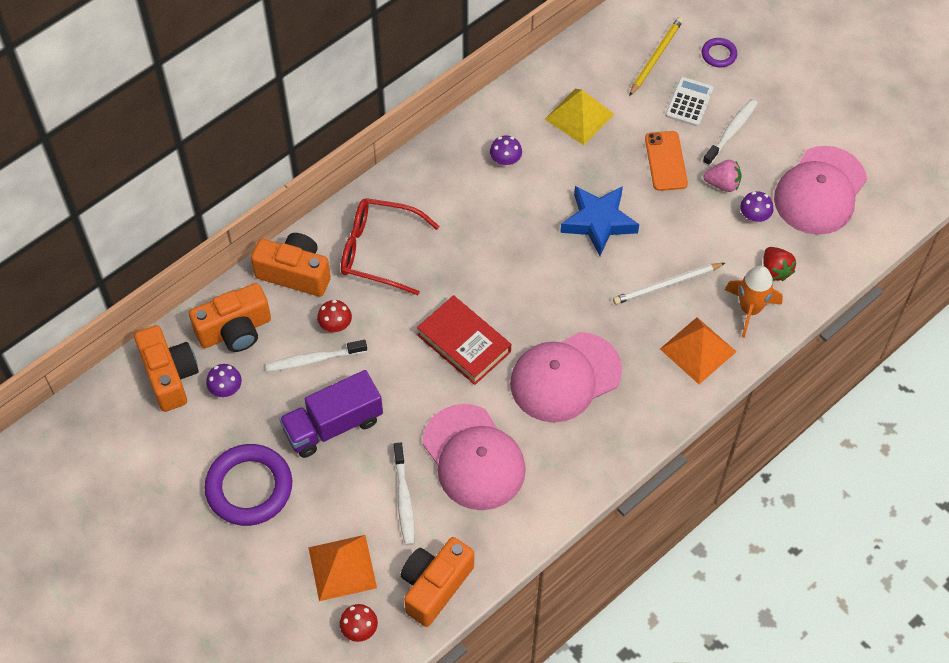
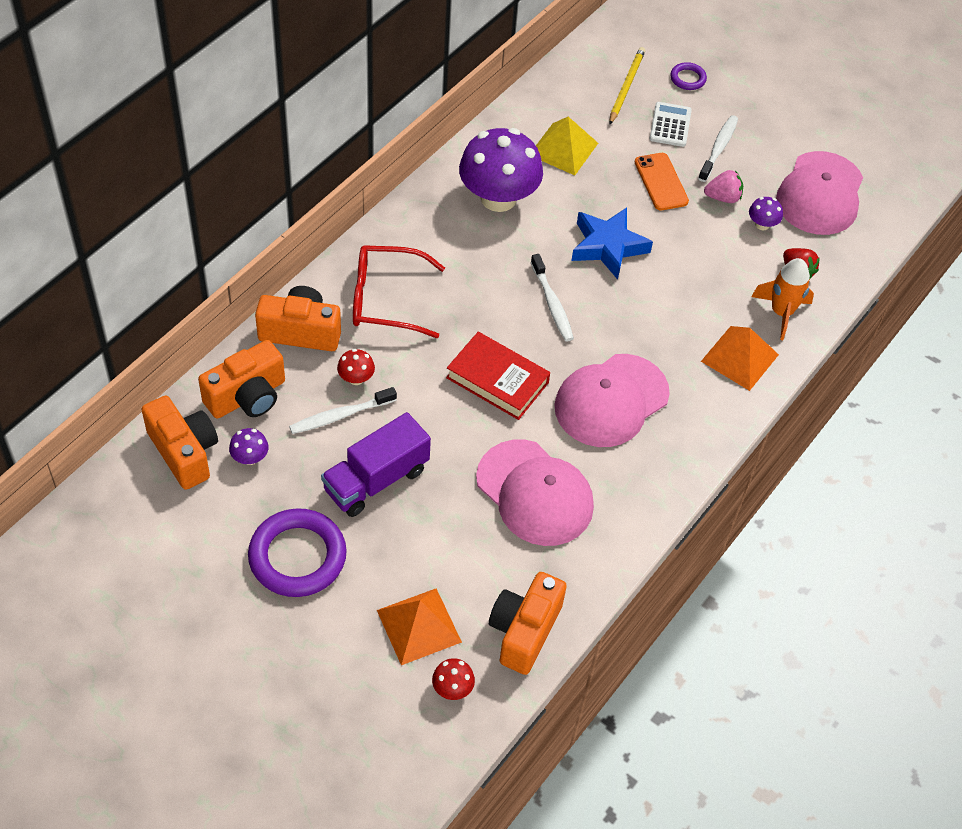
camera: 15 degrees left, 5 degrees down
white toothbrush [394,442,415,545] -> white toothbrush moved to [531,254,574,342]
purple mushroom [490,135,522,167] -> purple mushroom [459,128,543,212], size x2.43
white pencil [613,263,725,305] -> none

